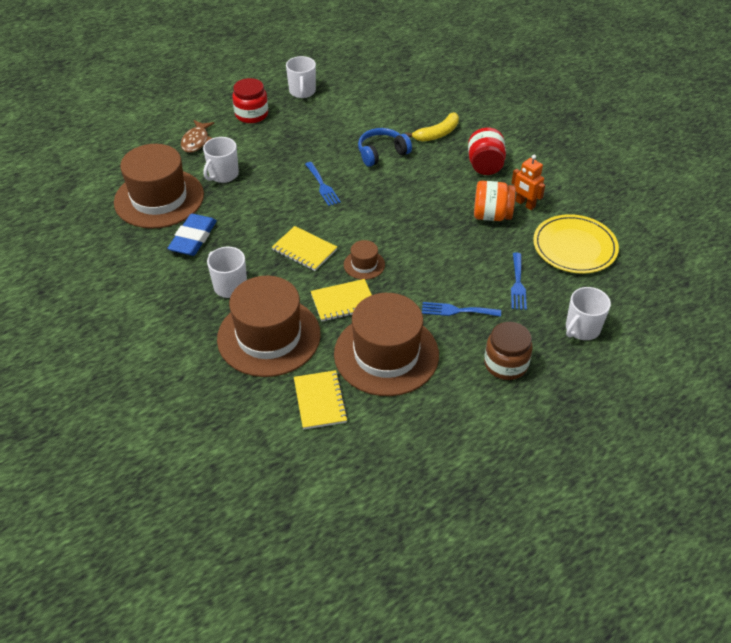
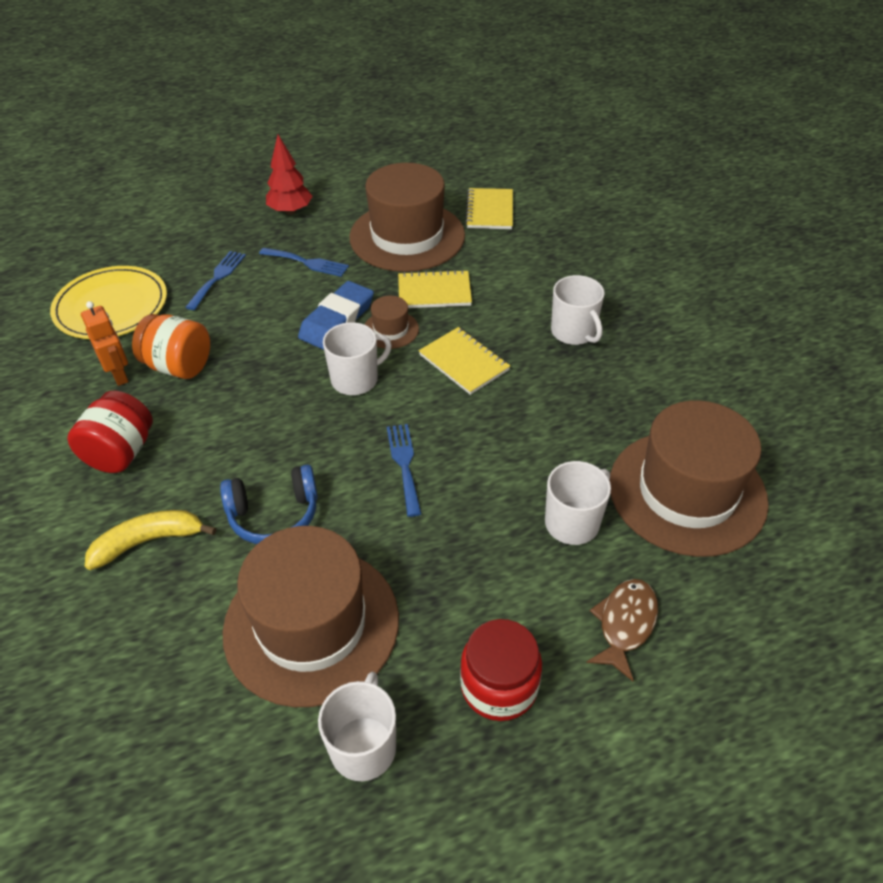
camera: 165 degrees left, 0 degrees up
blue eraser [167,214,217,256] -> blue eraser moved to [298,281,374,349]
brown hat [217,276,321,377] -> brown hat moved to [222,526,399,707]
brown jar [484,322,533,380] -> red tree [266,135,312,215]
white mug [566,287,611,340] -> white mug moved to [323,322,392,395]

